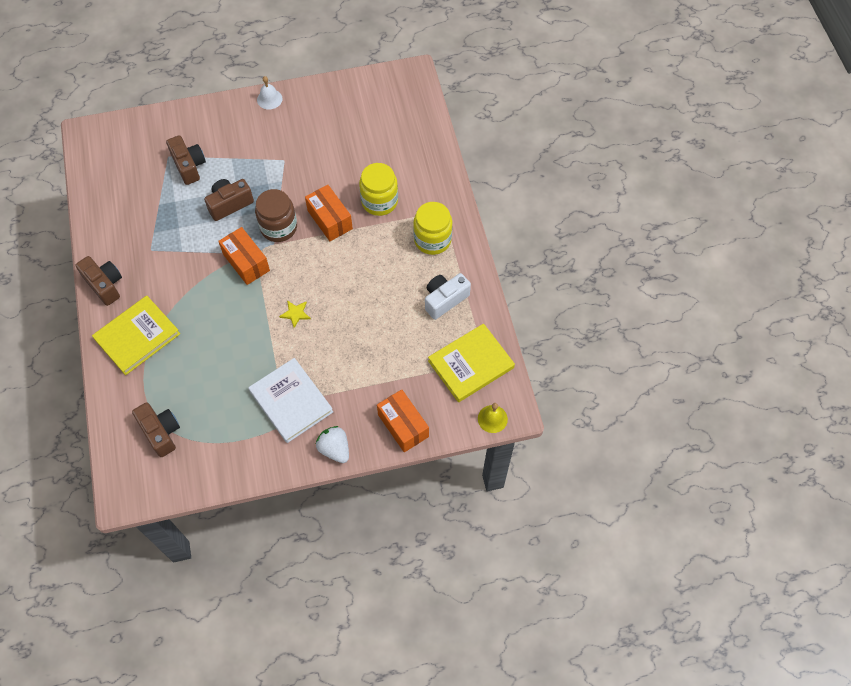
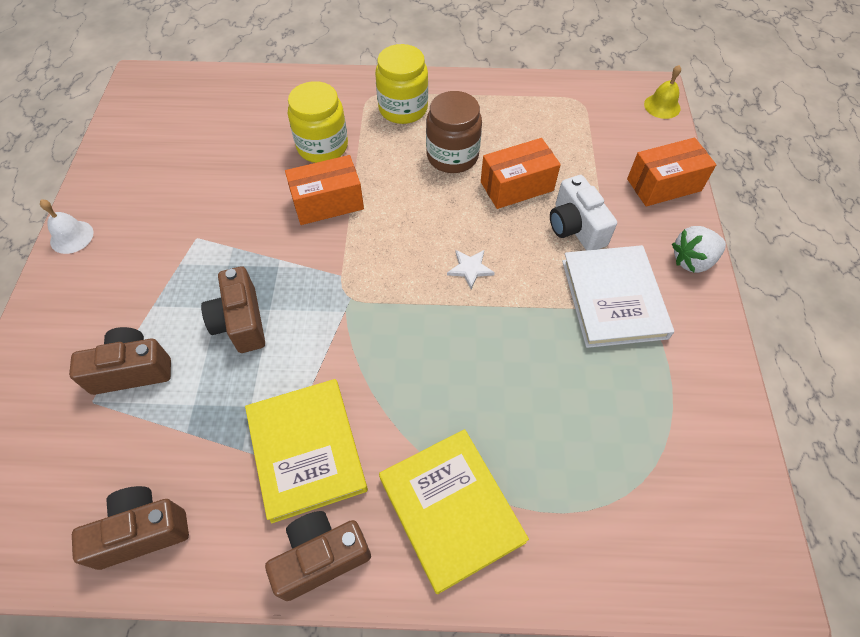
camera: 75 degrees left, 5 degrees down
brown camera [132,402,180,457] -> brown camera moved to [72,486,189,570]
orange box [218,227,270,285] -> orange box moved to [481,138,561,209]
white book [248,358,333,443] -> white book turned 75 degrees counterclockwise [562,245,674,348]
brown jar [255,189,297,242] -> brown jar moved to [426,91,482,173]
yellow star [279,300,311,328] -> white star [447,250,495,289]
white camera [425,273,471,320] -> white camera moved to [550,175,617,250]
yellow book [428,323,515,402] -> yellow book moved to [245,379,368,524]

